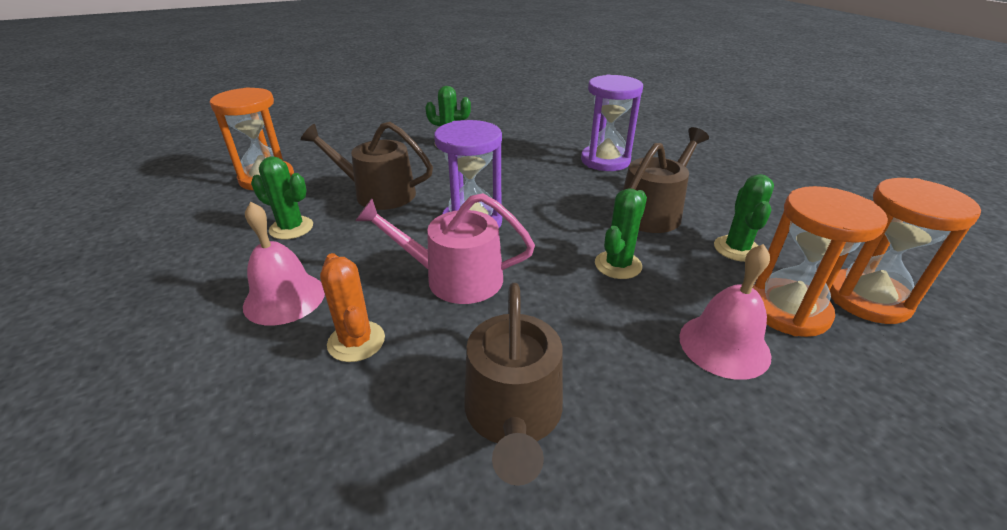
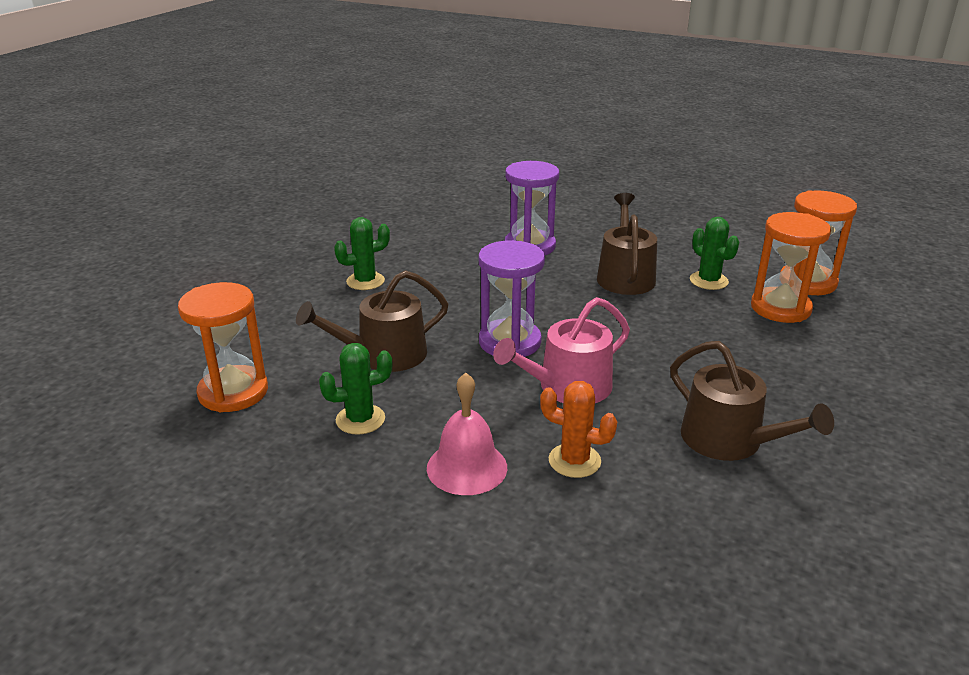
camera: 40 degrees left, 5 degrees down
green cactus [595,188,647,279] -> none
pink bell [679,244,772,380] -> none

